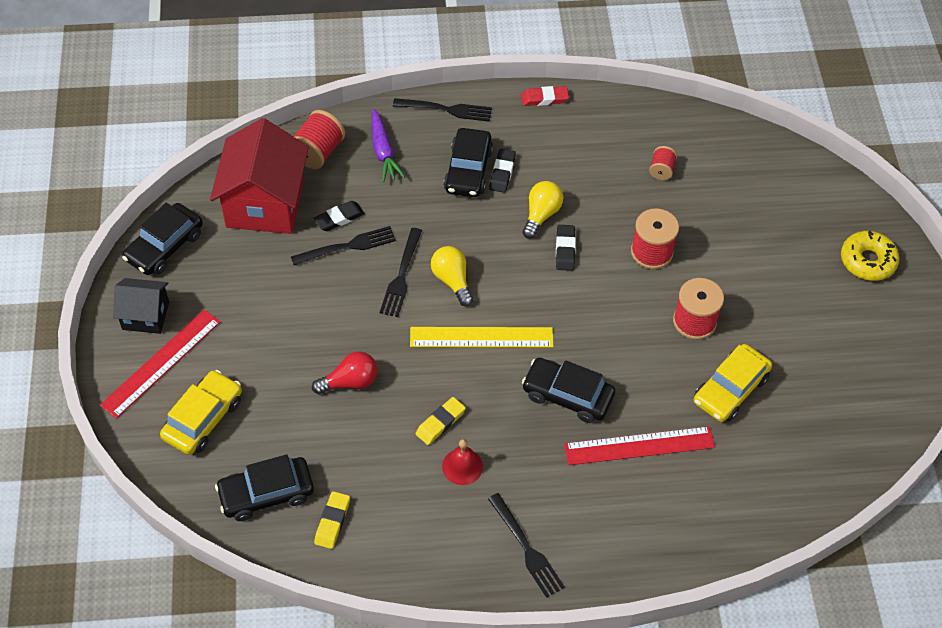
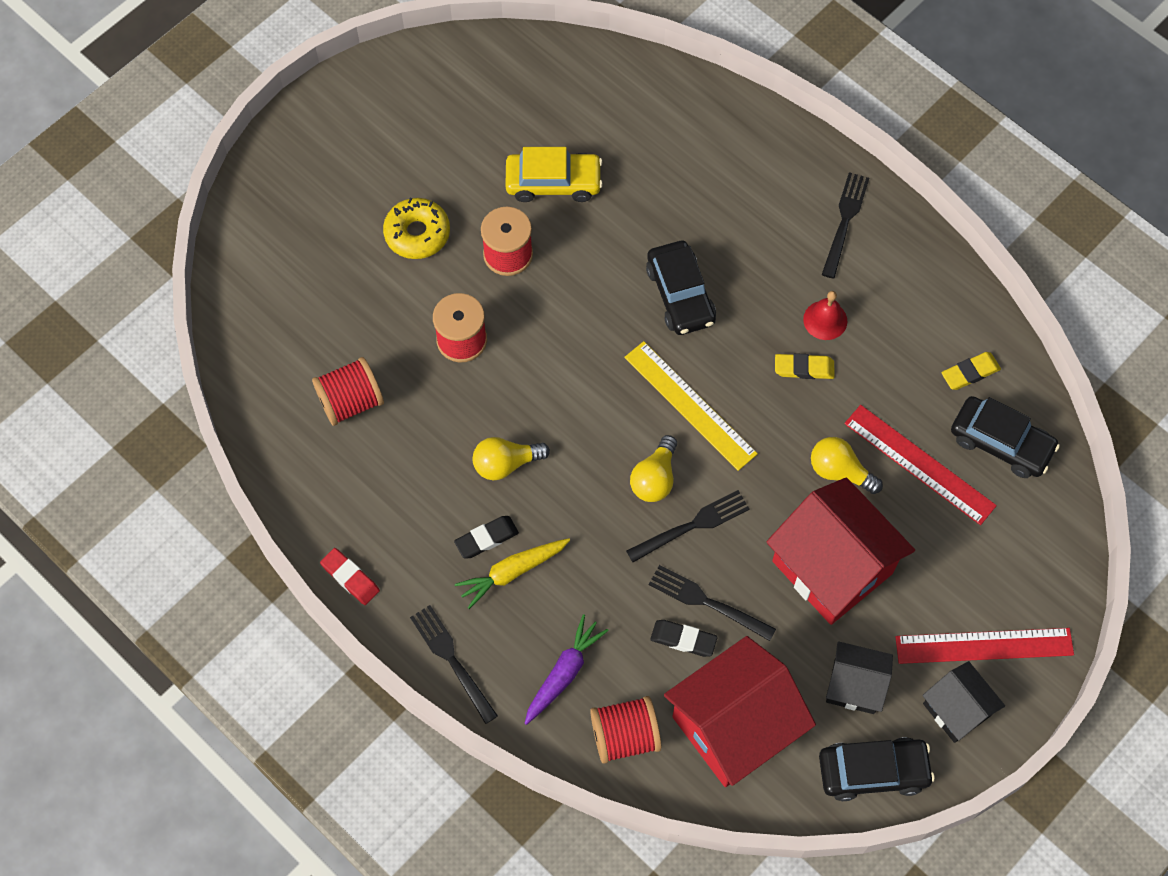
camera: 130 degrees left, 10 degrees up
yellow car [160,370,242,455] -> none
red light bulb [312,352,377,394] -> yellow light bulb [811,437,883,494]
black car [443,128,493,197] -> yellow carrot [455,538,570,609]
black eraser [556,225,576,271] -> none
red ruler [564,426,715,465] -> red ruler moved to [844,405,997,525]
red spool [649,146,677,180] -> red spool [312,357,384,426], size x1.74
yellow donut [841,231,899,281] -> yellow donut moved to [383,198,450,259]
none -> red house [766,478,915,625]
none -> black house [826,641,893,714]

